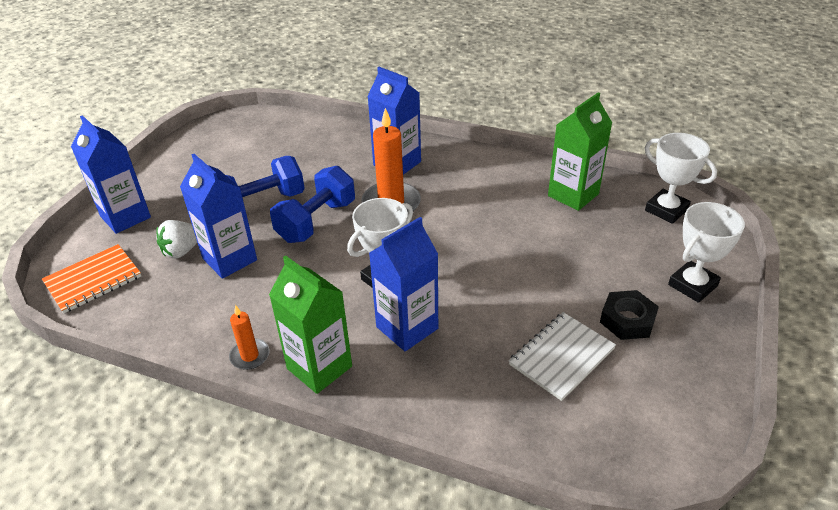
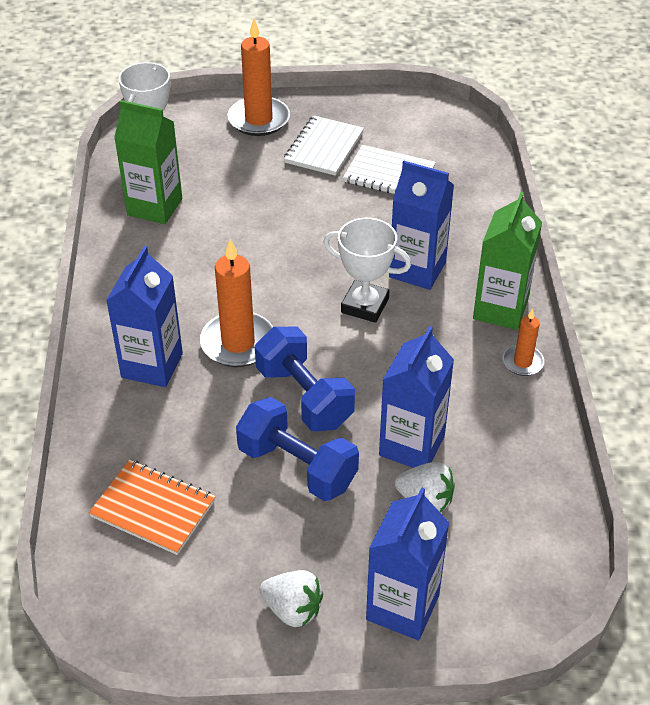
camera: 115 degrees left, 5 degrees up
orange notebook [42,244,141,313] -> orange notebook moved to [89,460,216,555]
blue dumbbell [270,166,355,243] -> blue dumbbell turned 45 degrees clockwise [255,327,355,431]
black nut [600,290,659,340] -> white notebook [284,115,364,176]
white trophy [668,202,745,303] -> orange candle [227,19,290,136]
none -> white strawberry [259,570,323,627]

